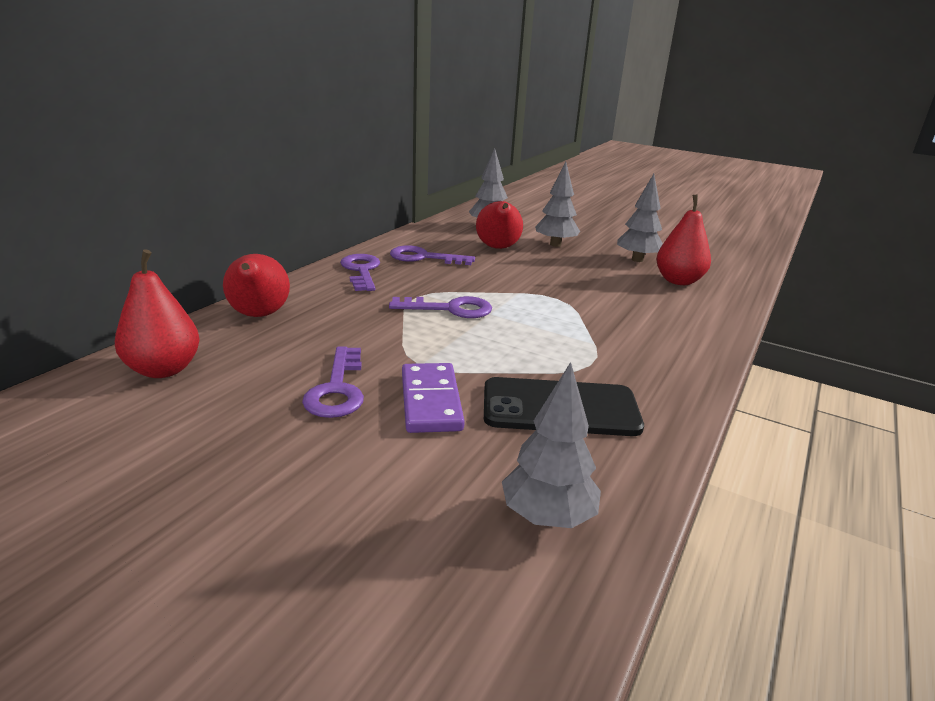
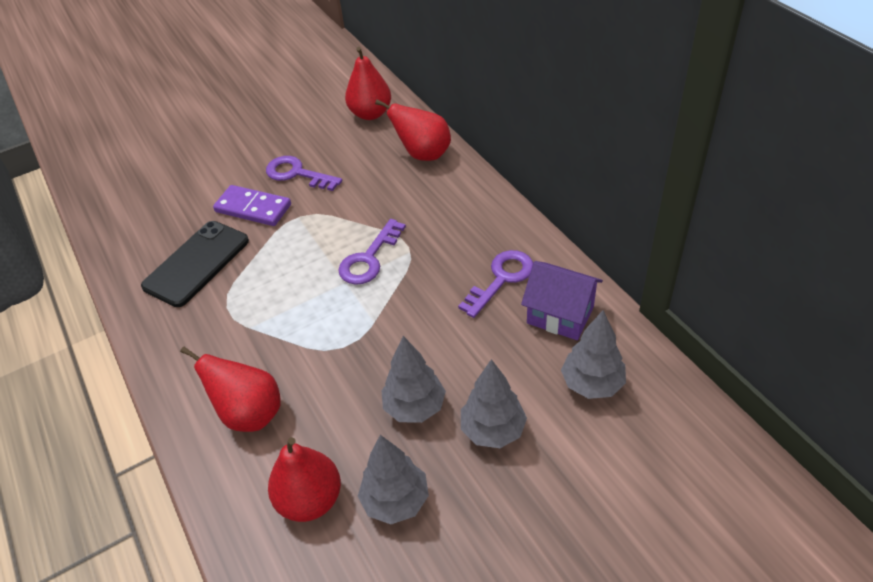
camera: 125 degrees right, 20 degrees up
purple key [340,254,380,291] -> none
red pear [476,201,523,249] -> red pear moved to [180,346,281,432]
grey tree [502,362,601,528] -> grey tree moved to [381,336,446,423]
none -> purple house [521,261,603,340]

